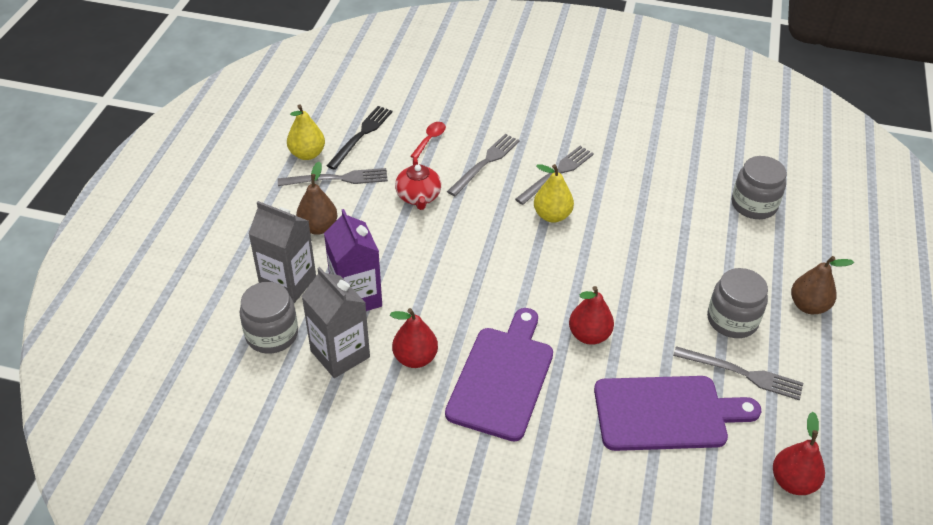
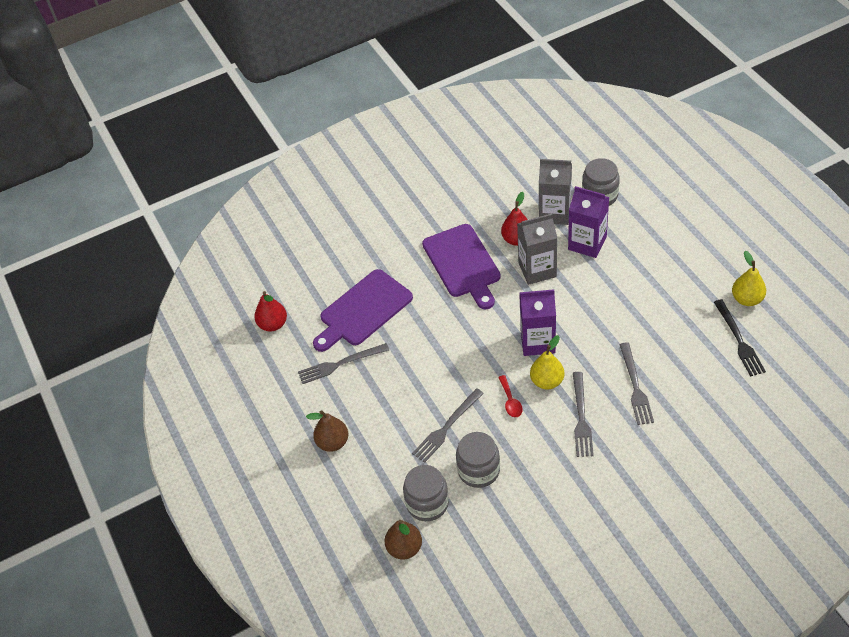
camera: 145 degrees right, 5 degrees up
grey carton [248,201,316,303] -> grey carton moved to [517,214,557,285]
grey fork [278,168,388,186] -> grey fork moved to [412,388,484,463]
brown pear [296,162,337,235] -> brown pear moved to [385,520,422,559]
red teapot [395,157,441,210] -> none
red spoon [411,122,446,159] -> red spoon moved to [498,375,523,417]
red pear [569,286,614,345] -> none
grey jar [707,268,768,338] -> grey jar moved to [456,432,500,488]
none -> purple carton [519,289,556,356]

